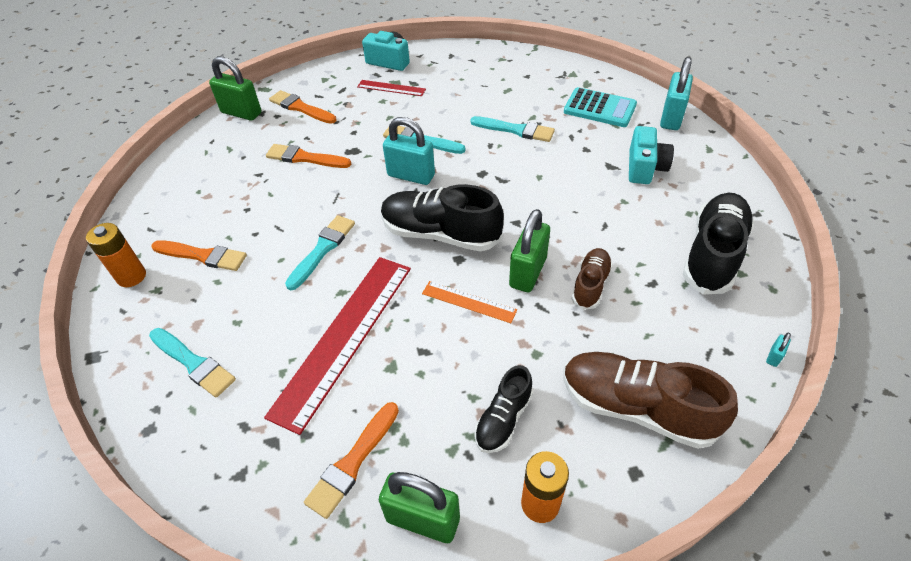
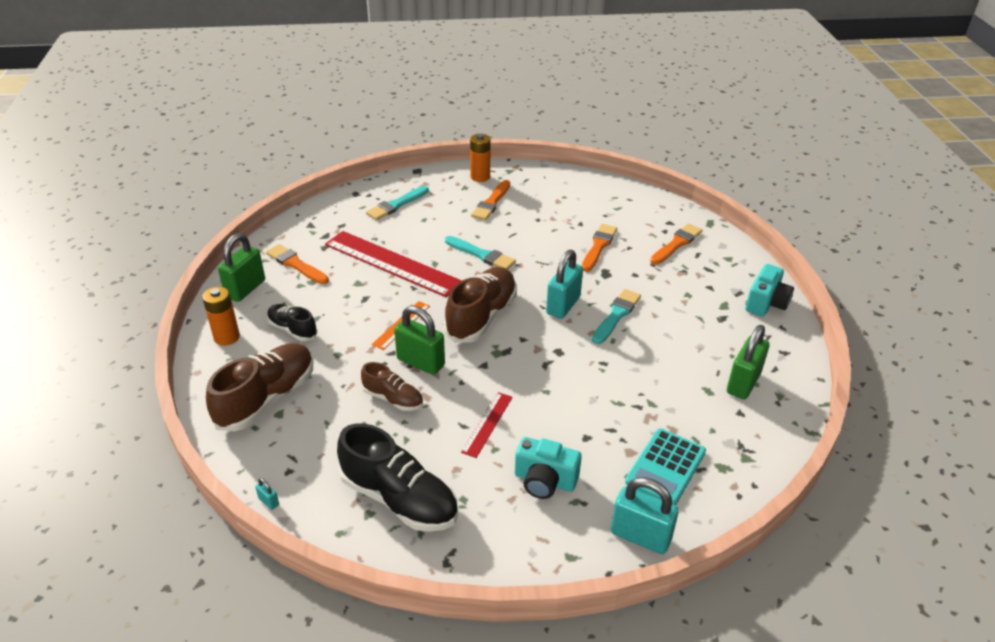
camera: 95 degrees right, 10 degrees down
green padlock [209,56,262,121] -> green padlock moved to [727,325,769,399]
red ruler [357,80,426,96] -> red ruler moved to [461,392,513,458]
black shoe [381,184,504,252] -> brown shoe [444,267,517,343]
turquoise brush [470,116,555,142] -> none

